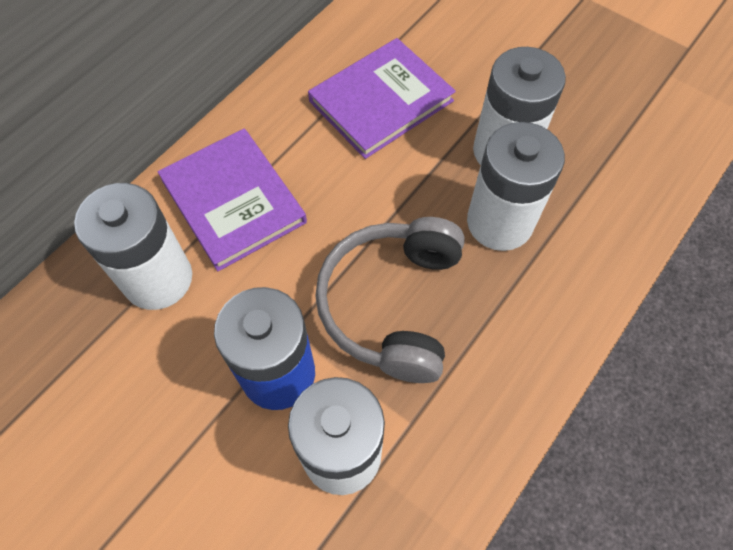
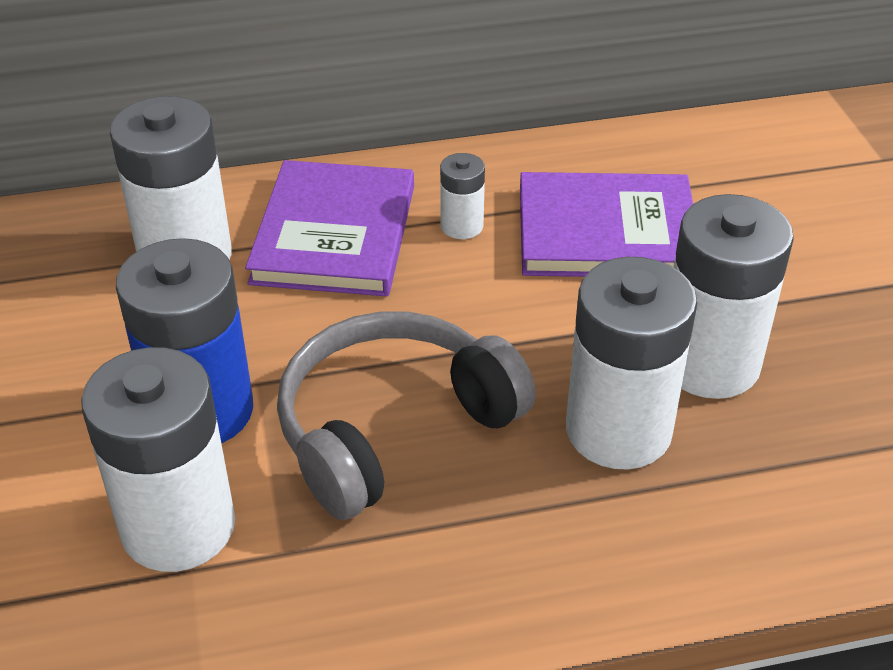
camera: 40 degrees right, 20 degrees down
none -> white battery [440,153,485,239]

